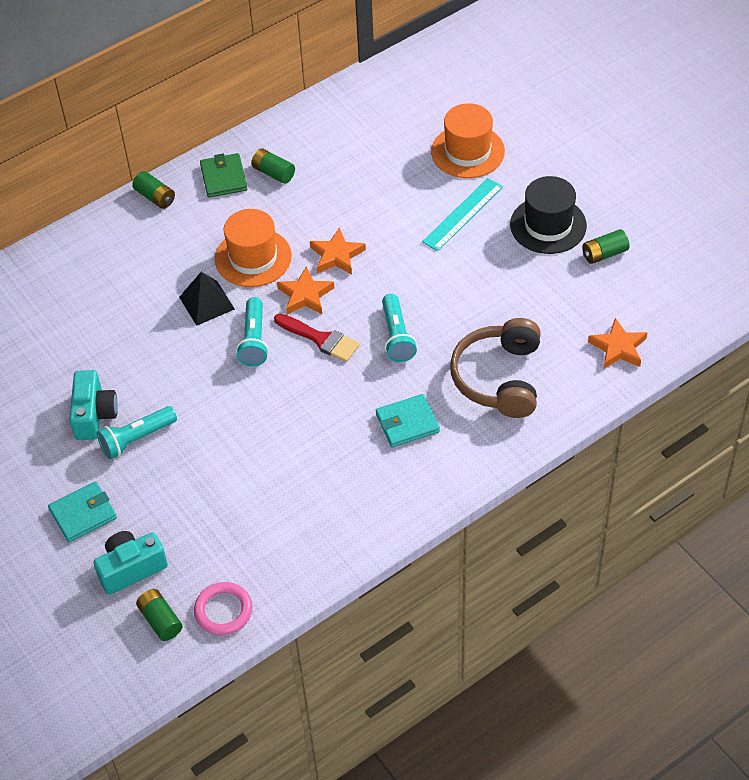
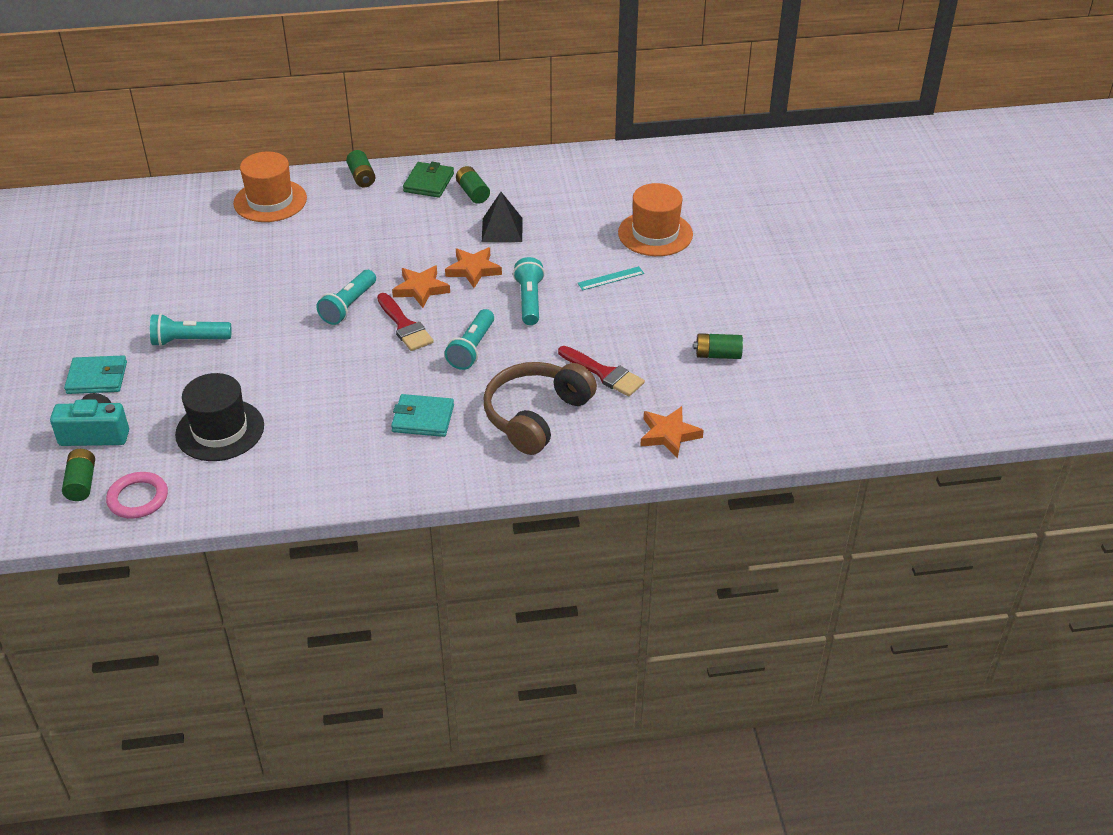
camera: 25 degrees right, 10 degrees down
turquoise camera [69,370,118,440] -> none
black pyramid [179,272,235,326] -> black pyramid moved to [482,192,523,242]
orange hat [215,209,292,287] -> orange hat moved to [233,152,307,222]
turquoise ruler [422,178,503,251] -> turquoise ruler [578,266,644,290], size x0.61
black hat [510,176,587,254] -> black hat moved to [175,373,264,461]
none -> turquoise flashlight [513,257,545,325]
none -> red brush [558,346,645,396]

